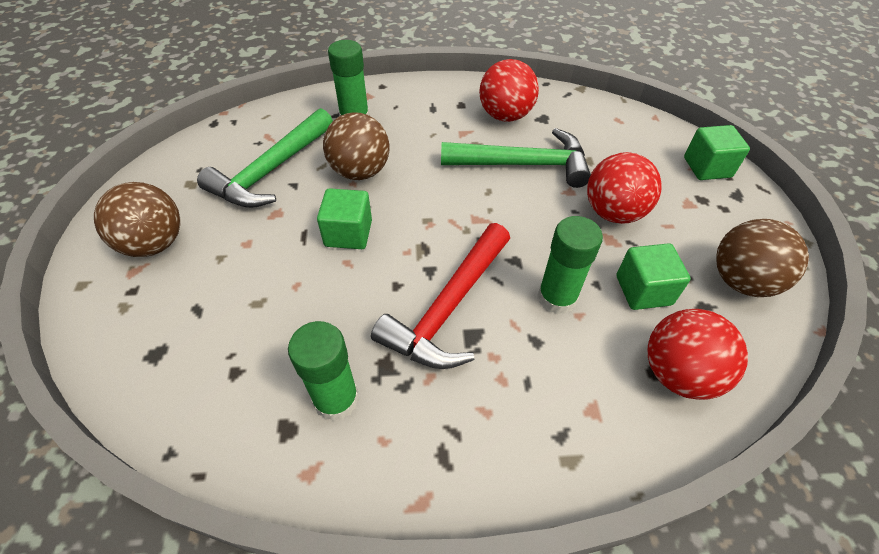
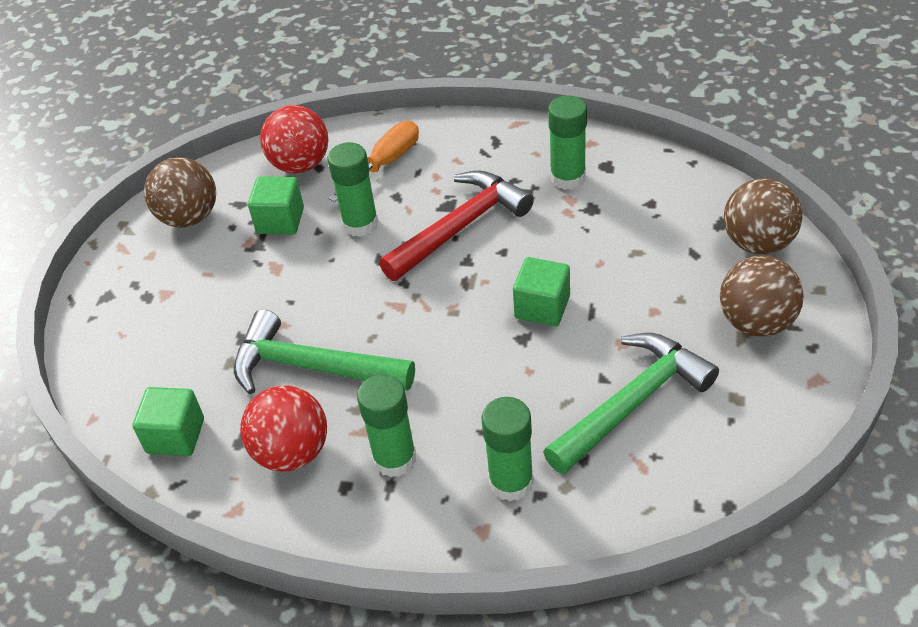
camera: 160 degrees left, 5 degrees down
brown ball [323,112,390,180] -> brown ball moved to [724,179,802,254]
red ball [587,152,662,224] -> none
green cube [684,125,750,180] -> green cube moved to [133,387,204,456]
none -> orange screwdriver [329,121,419,202]
none -> green glue stick [357,374,416,477]

